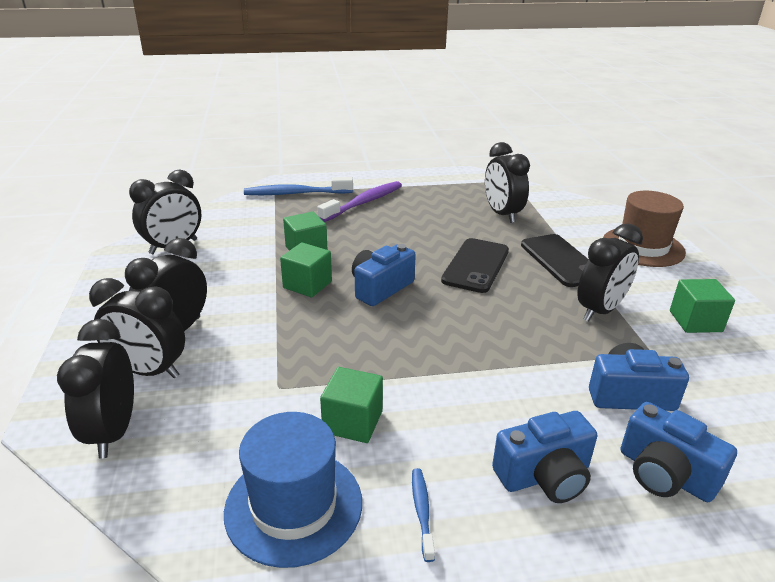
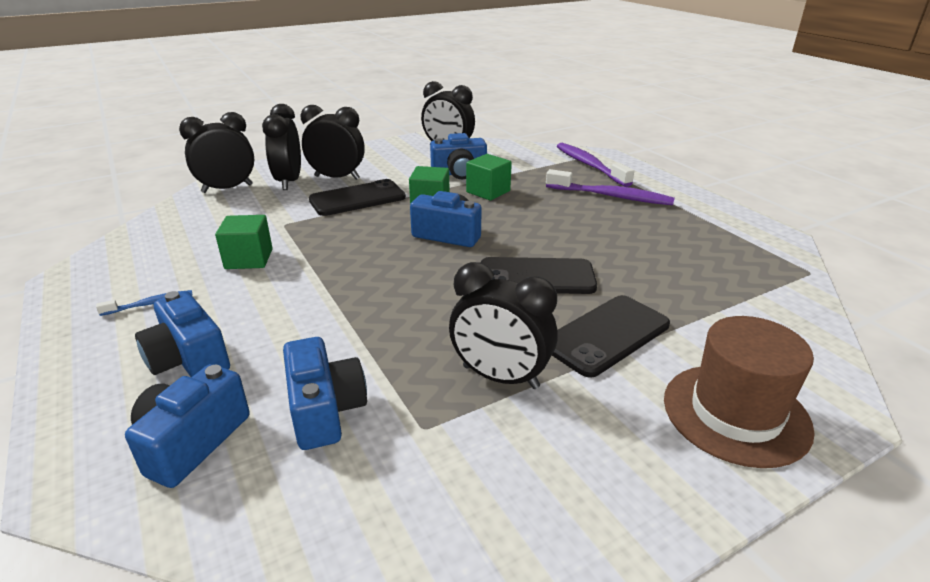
camera: 70 degrees right, 0 degrees up
blue hat [224,412,362,568] -> none
blue toothbrush [244,177,353,195] -> purple toothbrush [557,143,634,187]
black clock [485,142,530,223] -> none
green cube [670,279,735,333] -> none
none -> black phone [309,179,406,216]
none -> blue camera [430,133,487,179]

